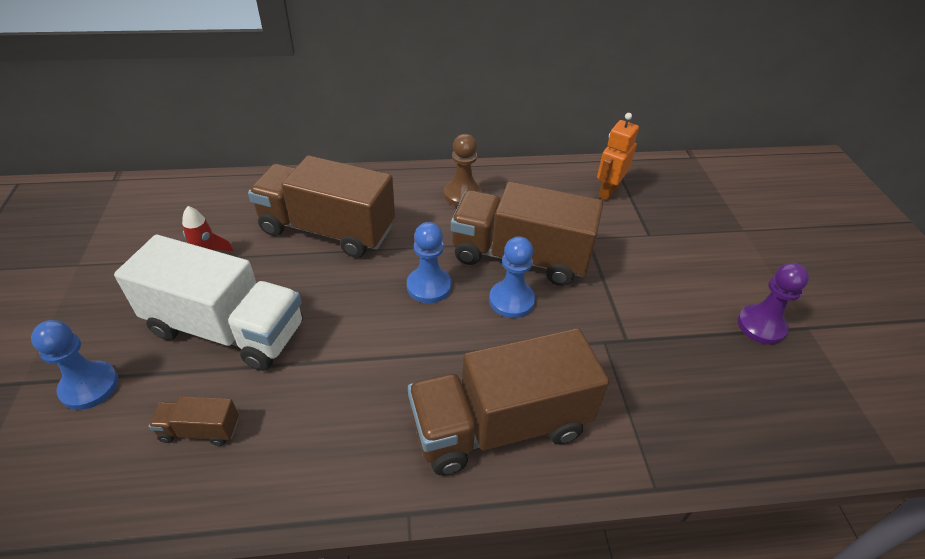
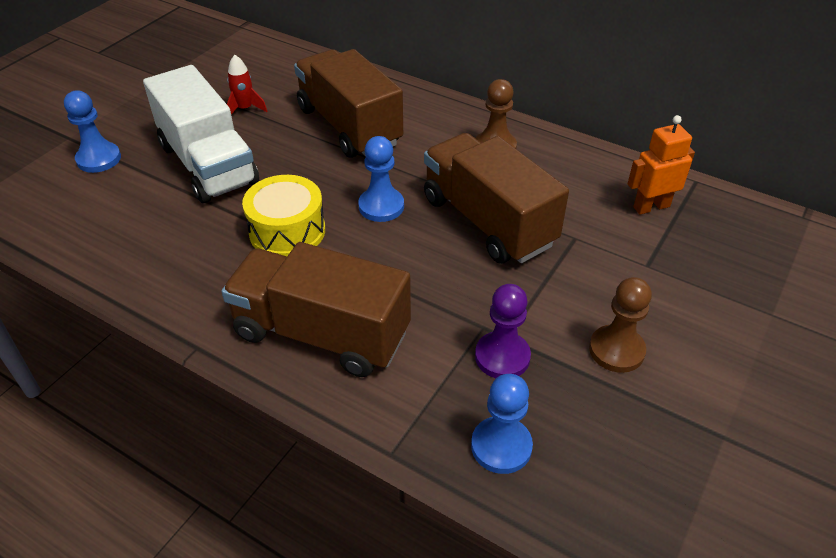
camera: 40 degrees right, 0 degrees up
brown truck [149,396,239,446] -> none
blue pawn [489,236,535,318] -> blue pawn moved to [471,374,533,474]
purple pawn [737,263,809,345] -> purple pawn moved to [475,284,531,378]
none -> yellow drum [242,175,325,256]
none -> brown pawn [589,277,652,373]

